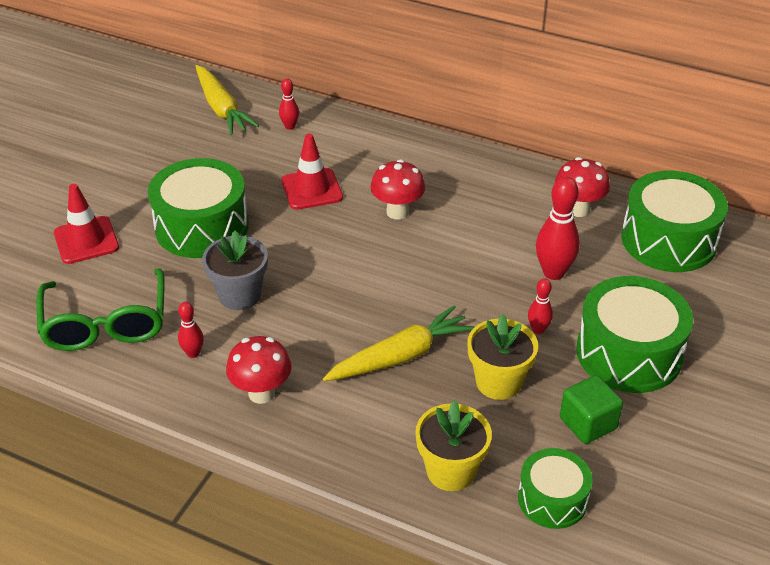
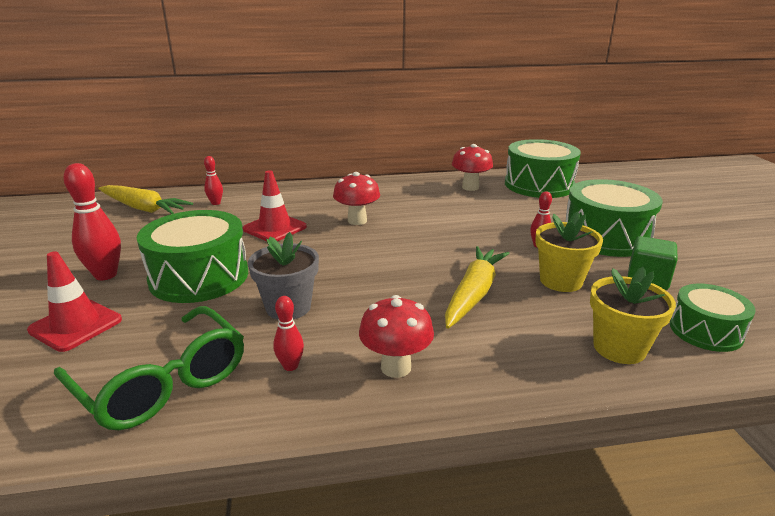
camera: 35 degrees left, 15 degrees down
red bowling pin [536,177,580,280] -> red bowling pin moved to [63,163,121,280]

